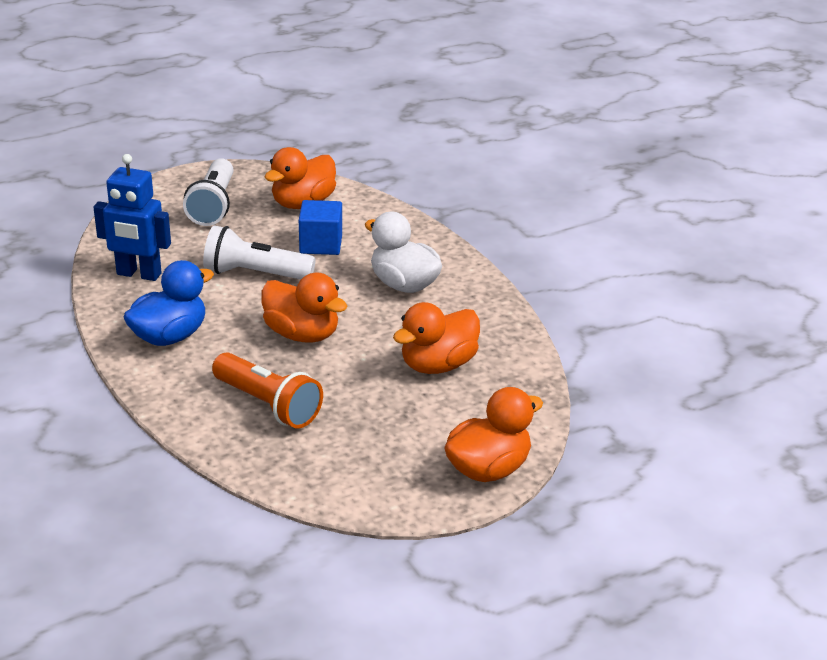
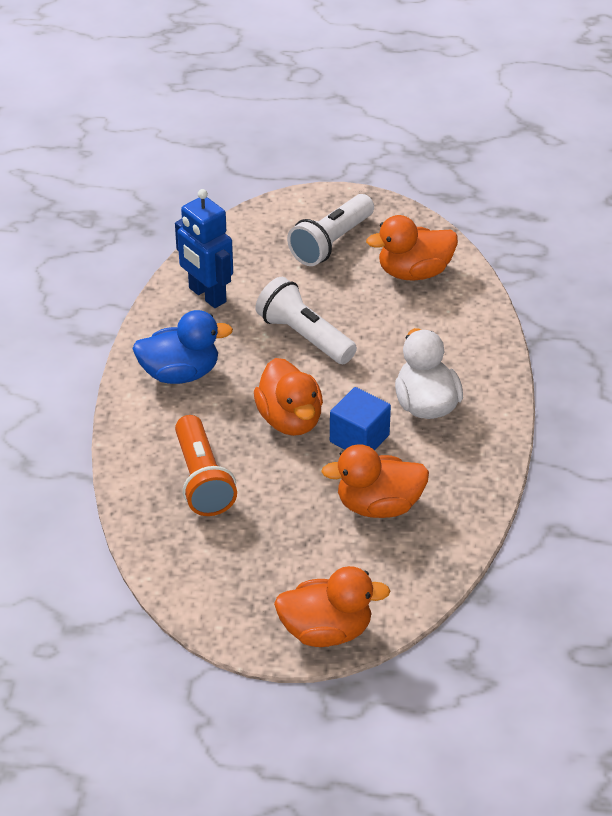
camera: 35 degrees right, 10 degrees up
blue cube [299,200,342,255] -> blue cube moved to [330,387,391,450]

